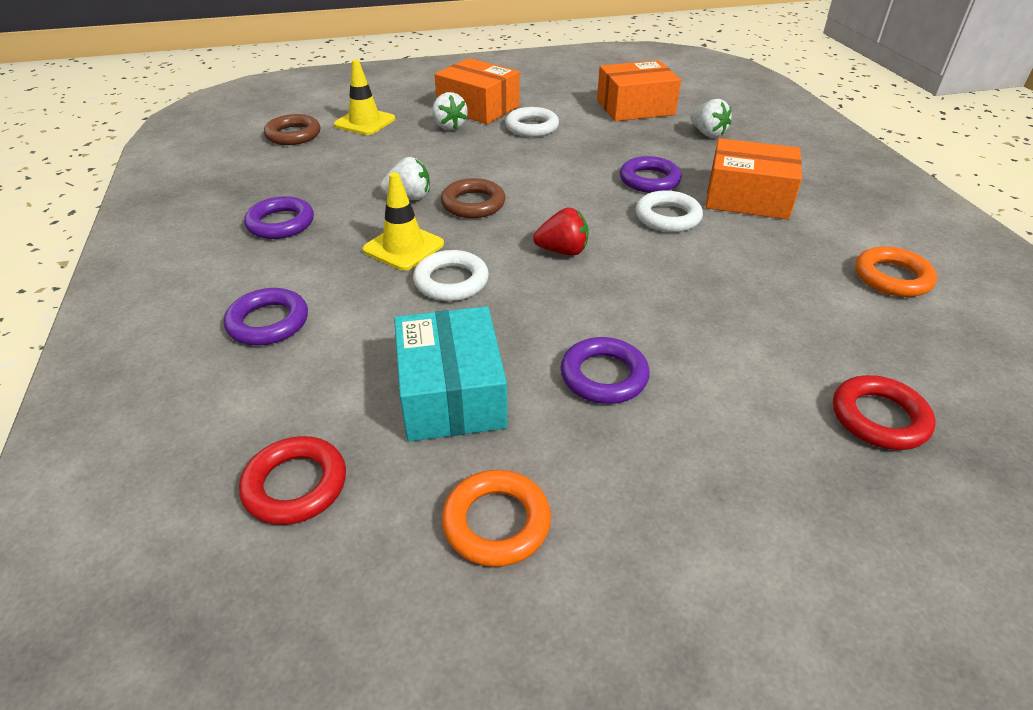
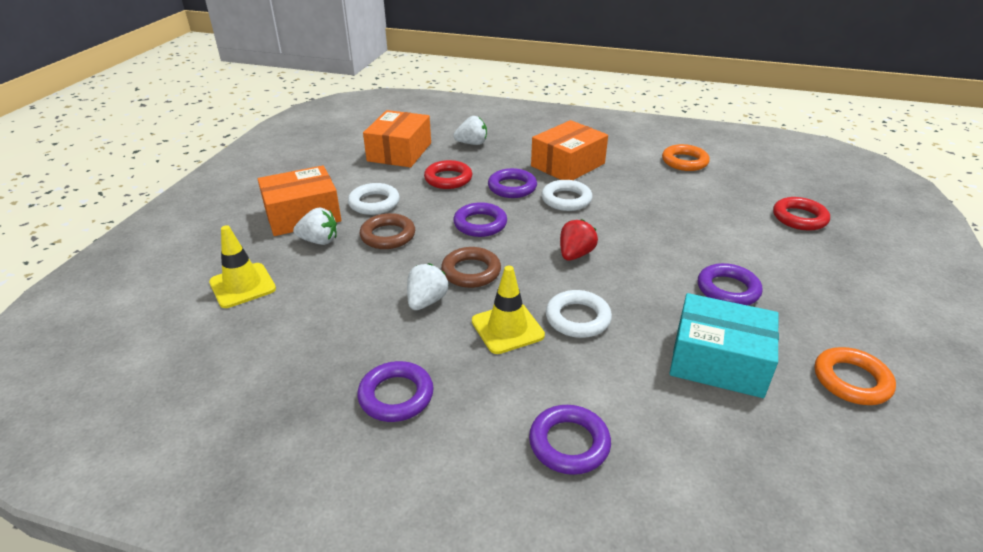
camera: 60 degrees left, 5 degrees down
red ring [239,436,346,525] -> red ring moved to [424,160,472,189]
brown ring [264,114,320,145] -> brown ring moved to [360,213,415,249]
none -> purple ring [453,202,507,237]

